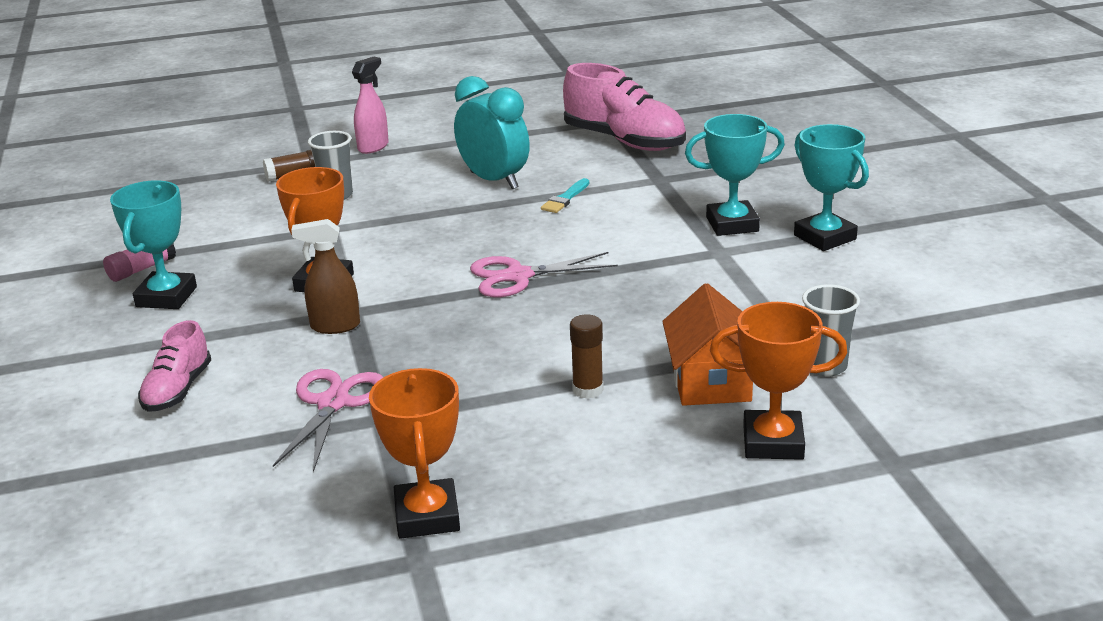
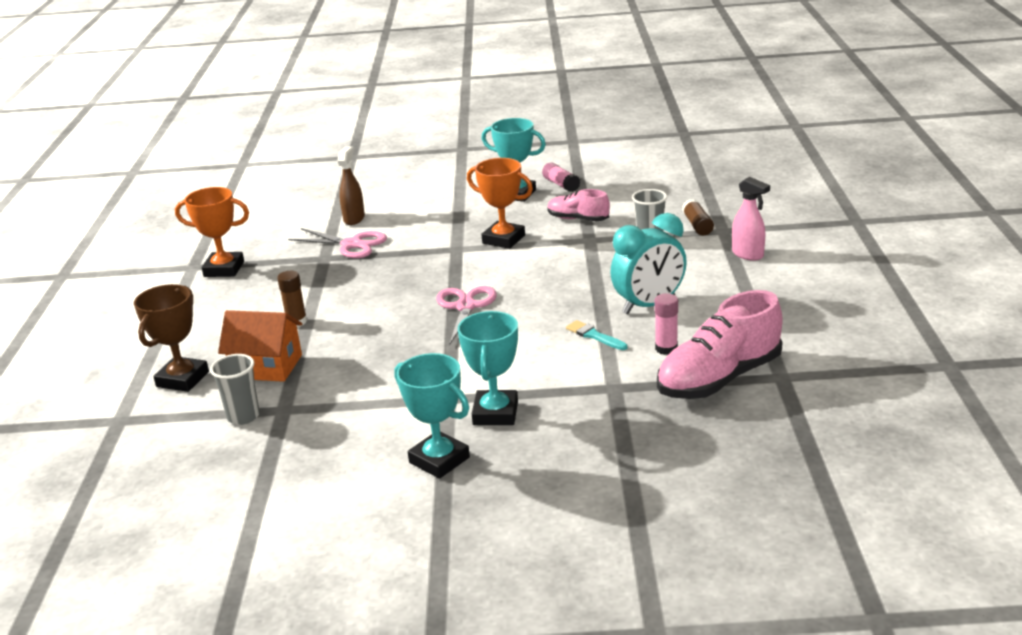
camera: 105 degrees right, 0 degrees up
pink shoe [138,320,211,412] -> pink shoe moved to [547,189,610,221]
brown spray bottle [291,219,360,334] -> brown spray bottle moved to [338,146,365,225]
orange trophy [710,302,847,460] -> brown trophy [134,284,209,392]
turquoise trophy [794,124,869,251] -> turquoise trophy turned 60 degrees clockwise [394,353,470,479]
none -> pink glue stick [654,293,678,355]

